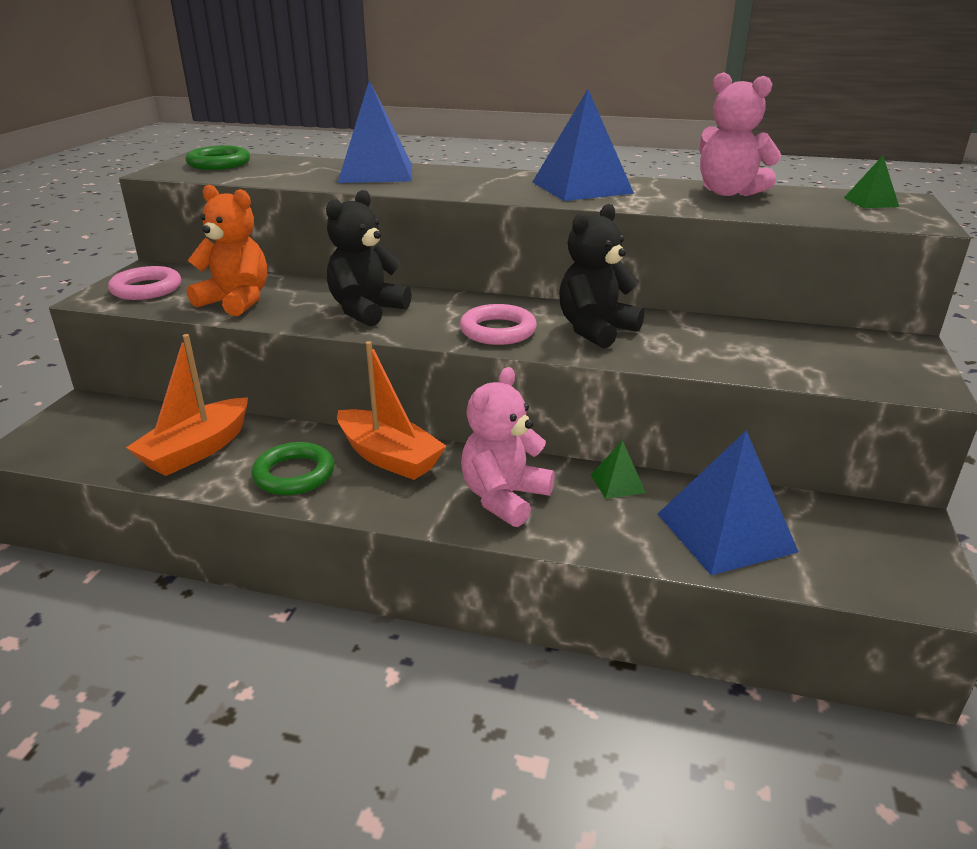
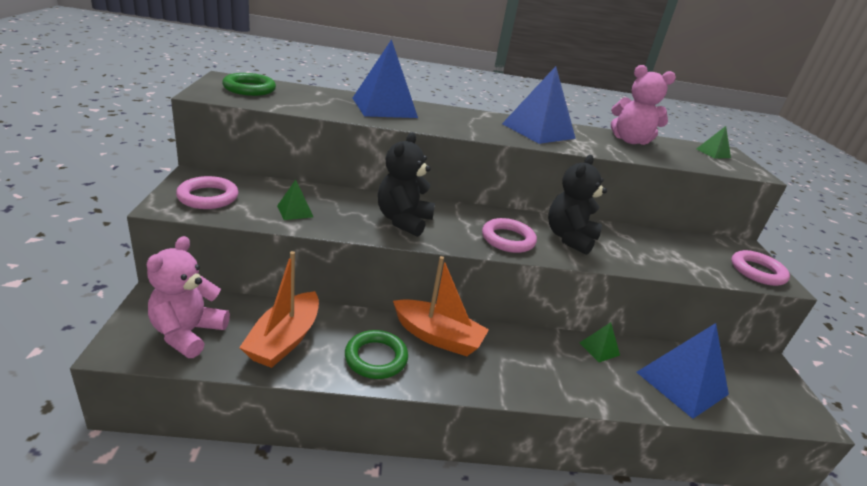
camera: 20 degrees left, 0 degrees up
orange teddy bear [187,185,267,316] -> green pyramid [277,180,313,220]
pink teddy bear [461,367,555,527] -> pink teddy bear moved to [147,236,230,358]
none -> pink ring [731,250,790,286]

